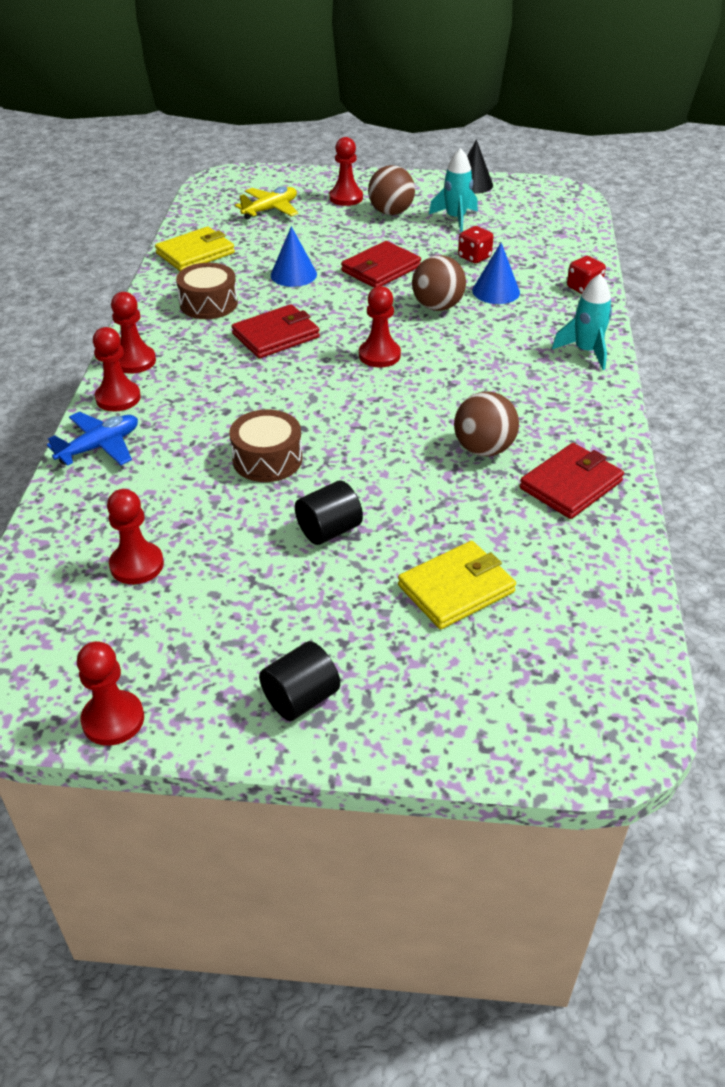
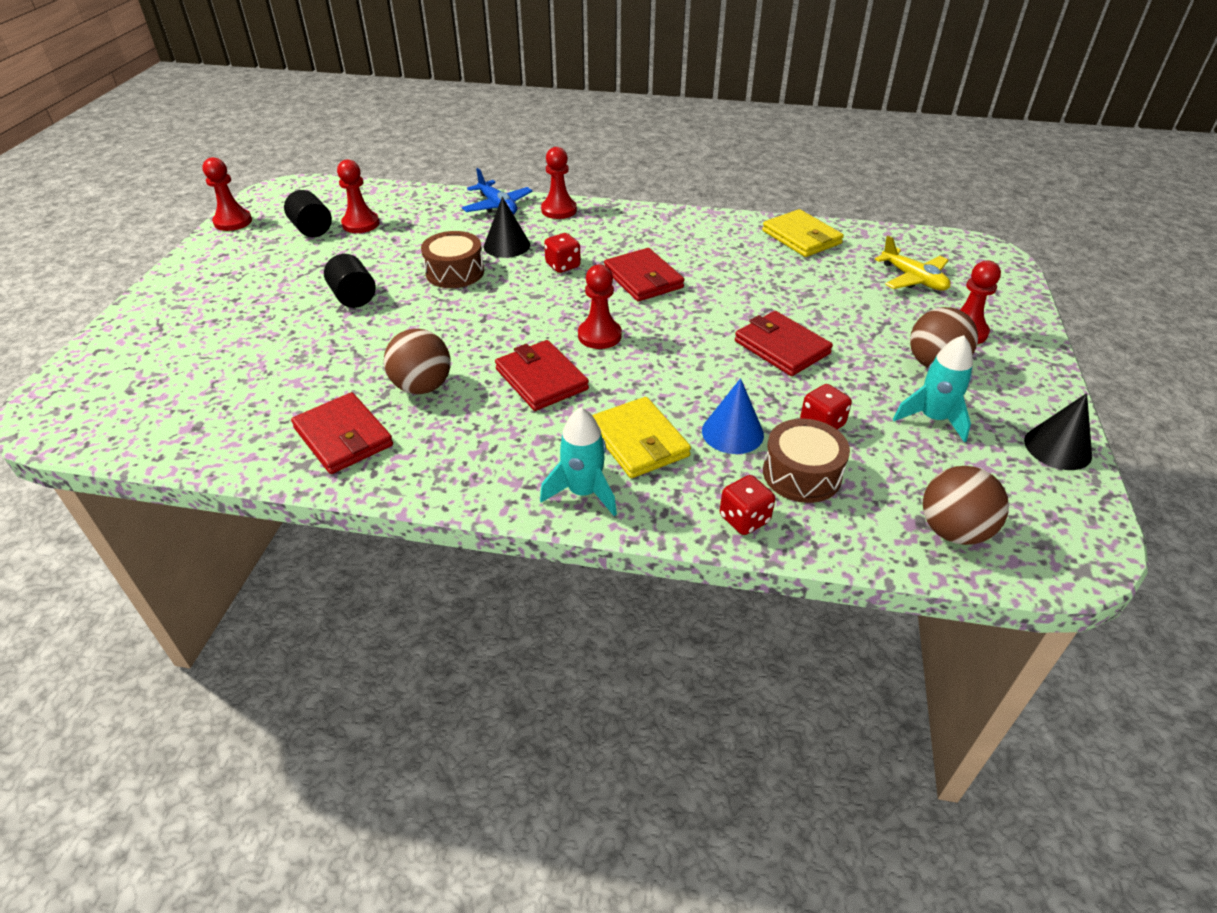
camera: 95 degrees right, 0 degrees up
red pawn [111,292,156,374] -> none
brown drum [176,263,238,319] -> brown drum moved to [763,419,850,503]
black cylinder [259,641,340,721] -> black cylinder moved to [284,190,332,237]
blue cone [271,226,317,287] -> none
yellow wallet [398,541,516,629] -> yellow wallet moved to [592,397,691,478]
brown ball [412,255,466,311] -> brown ball moved to [923,466,1009,545]
none -> black cone [484,197,530,258]
none -> red wallet [495,340,589,411]
none -> red dice [544,233,581,273]

